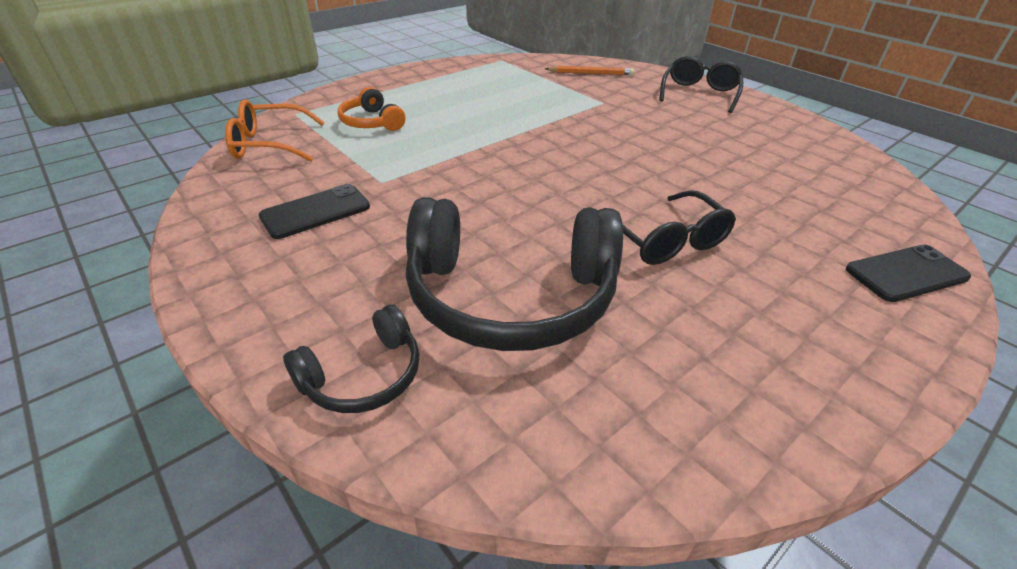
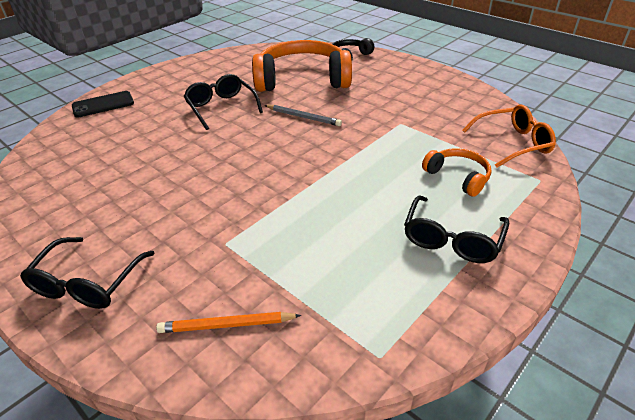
camera: 175 degrees right, 0 degrees up
black phone [259,184,370,239] -> none
black headphones [406,197,623,351] -> orange headphones [252,40,352,92]
none -> grey pencil [264,105,342,126]
none -> black glasses [404,196,509,263]

